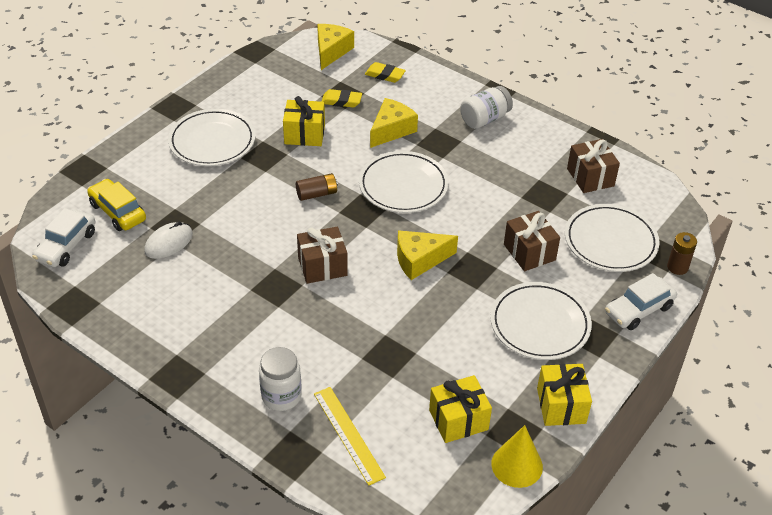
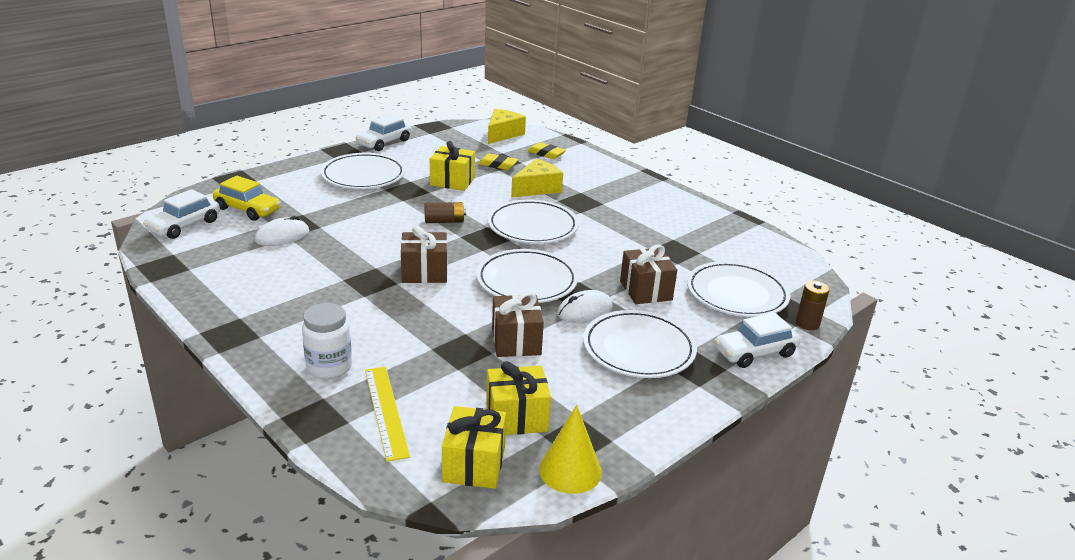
camera: 10 degrees right, 15 degrees down
yellow car [87,179,146,231] -> yellow car turned 150 degrees clockwise [213,176,281,221]
yellow cheese [397,230,458,280] -> white plate [476,249,578,303]
white jar [460,86,513,129] -> none
yellow gift [537,364,592,426] -> yellow gift moved to [442,406,506,489]
brown gift [567,139,620,193] -> brown gift moved to [492,292,544,357]
none -> white car [355,114,412,151]
none -> white mouse [557,290,613,323]

